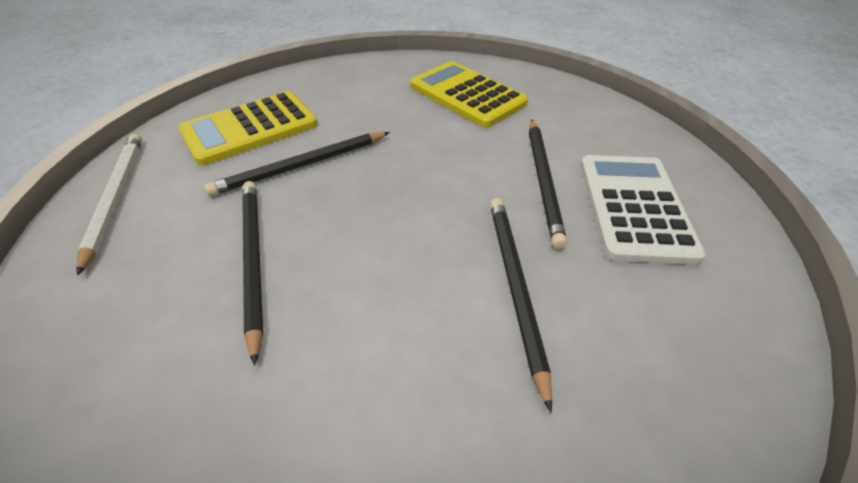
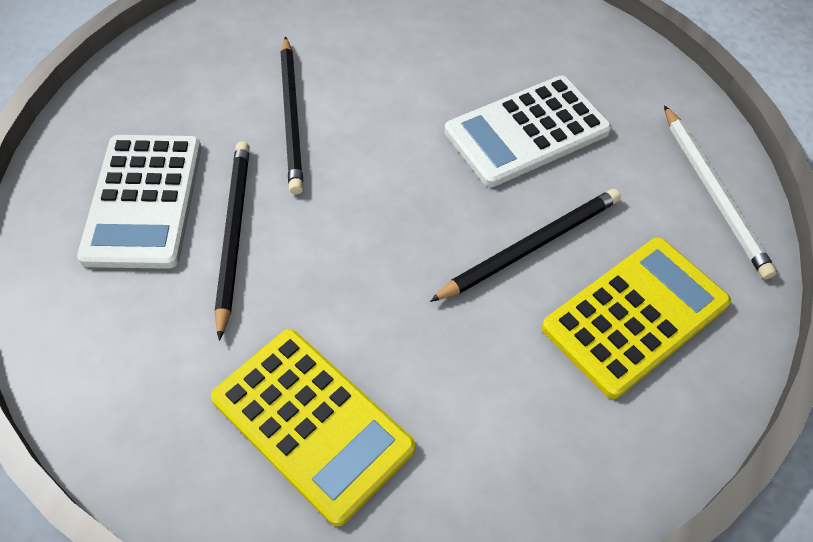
camera: 175 degrees right, 10 degrees up
black pencil [242,181,263,366] -> white calculator [444,76,612,187]

